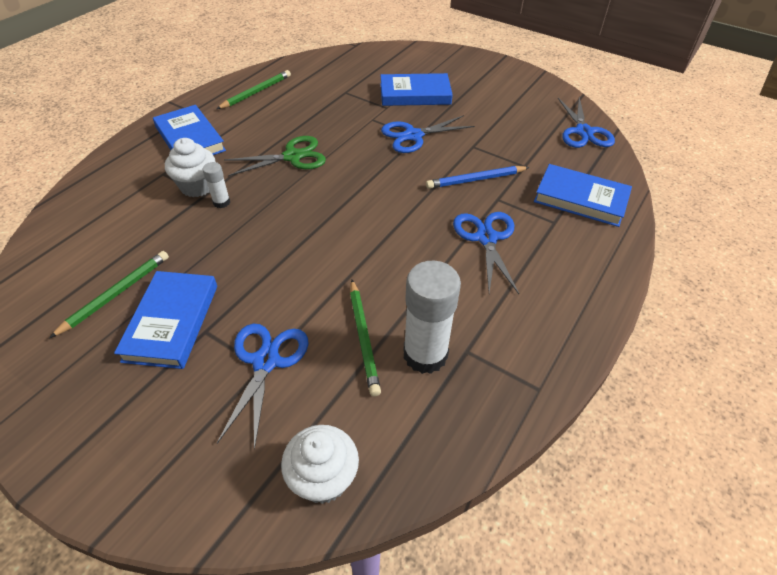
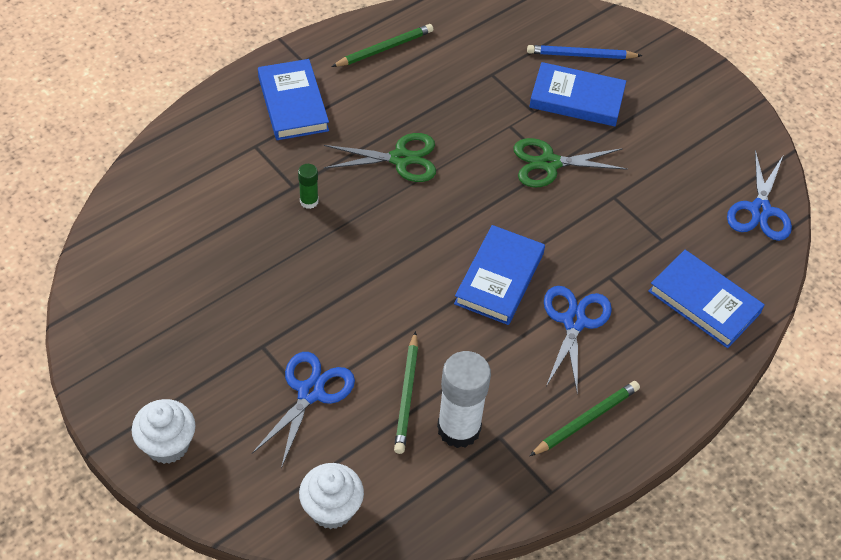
camera: 15 degrees right, 5 degrees up
green pencil [49,251,169,338] -> green pencil moved to [530,381,640,456]
blue book [114,271,217,369] -> blue book moved to [454,225,545,325]
white cupcake [165,138,216,197] -> white cupcake moved to [132,399,196,464]
white glue stick [203,162,230,208] -> green glue stick [298,164,319,209]
blue scissors [381,115,475,153] -> green scissors [513,138,628,187]
blue pencil [426,166,530,189] -> blue pencil moved to [527,45,642,59]

